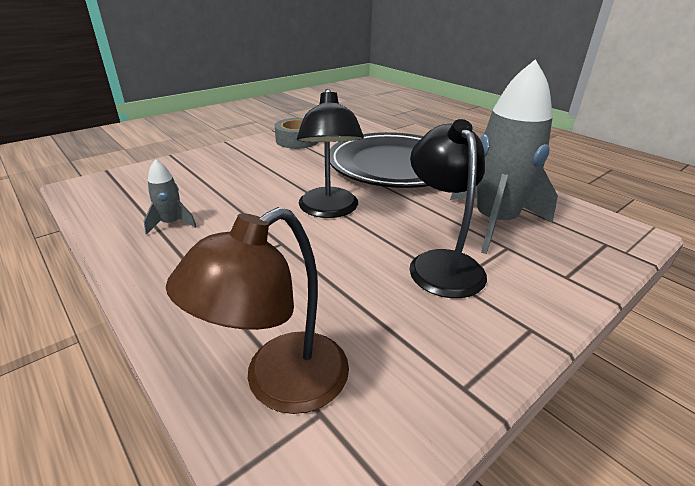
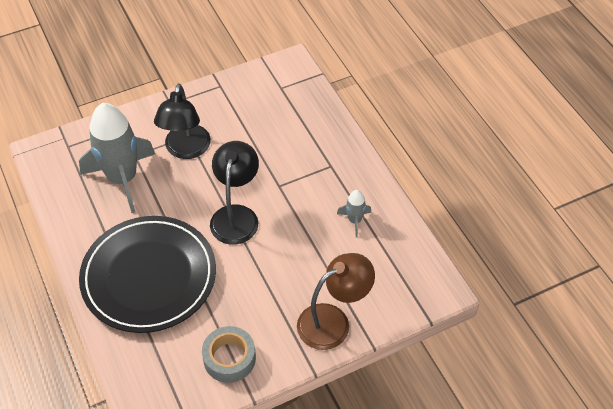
camera: 165 degrees left, 20 degrees up
brown lamp [166,207,349,414] -> brown lamp moved to [297,253,375,350]

